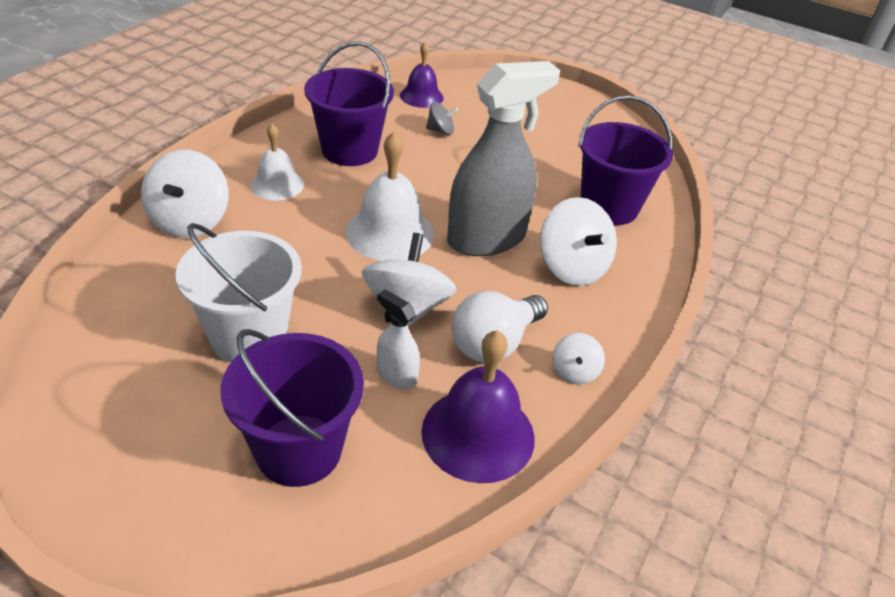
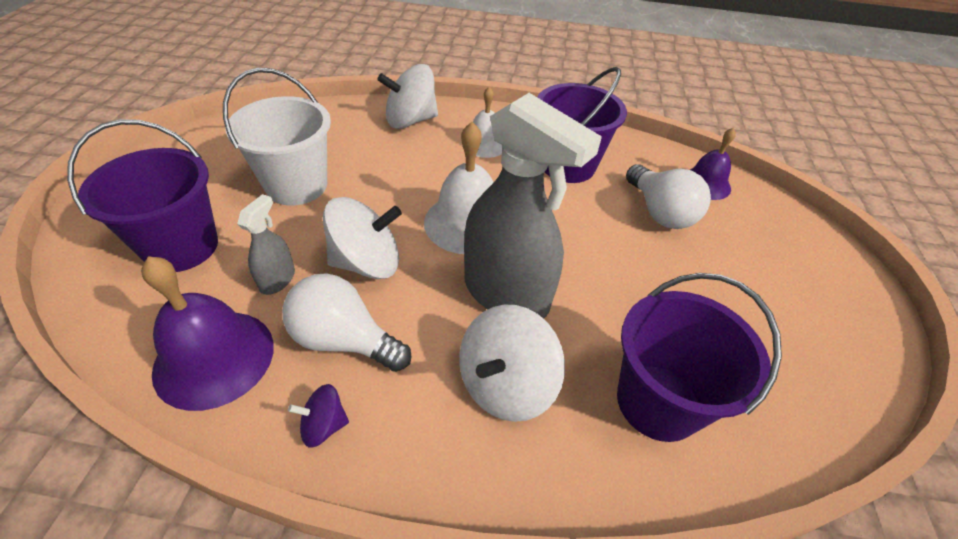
camera: 70 degrees right, 5 degrees up
white spray bottle [377,289,420,389] -> grey spray bottle [237,194,295,295]
grey spinning top [426,102,458,135] -> white light bulb [626,164,711,229]
white spinning top [552,333,605,385] -> purple spinning top [288,384,349,448]

